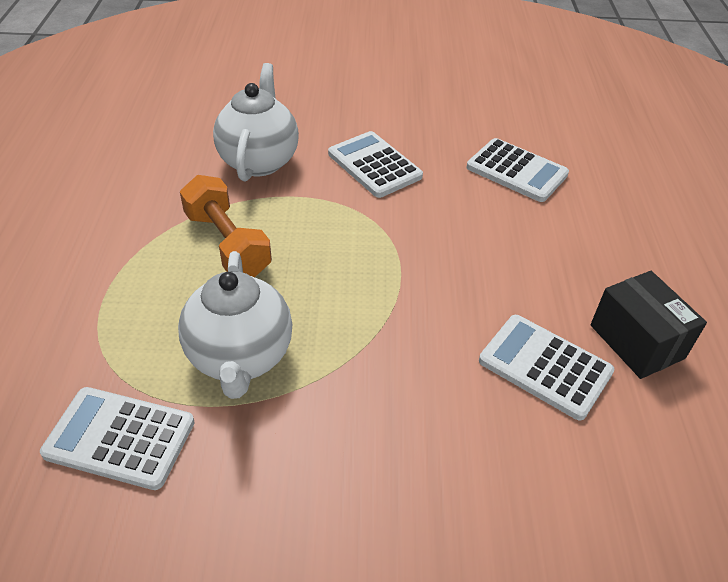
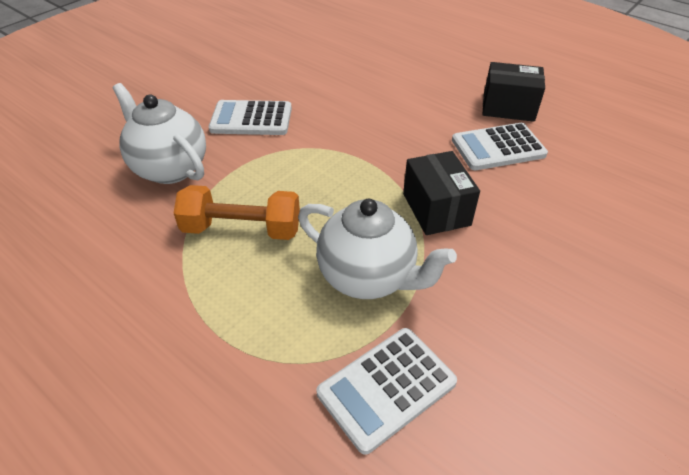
camera: 50 degrees left, 0 degrees up
white calculator [467,138,569,202] -> none
none -> black box [403,151,480,235]

